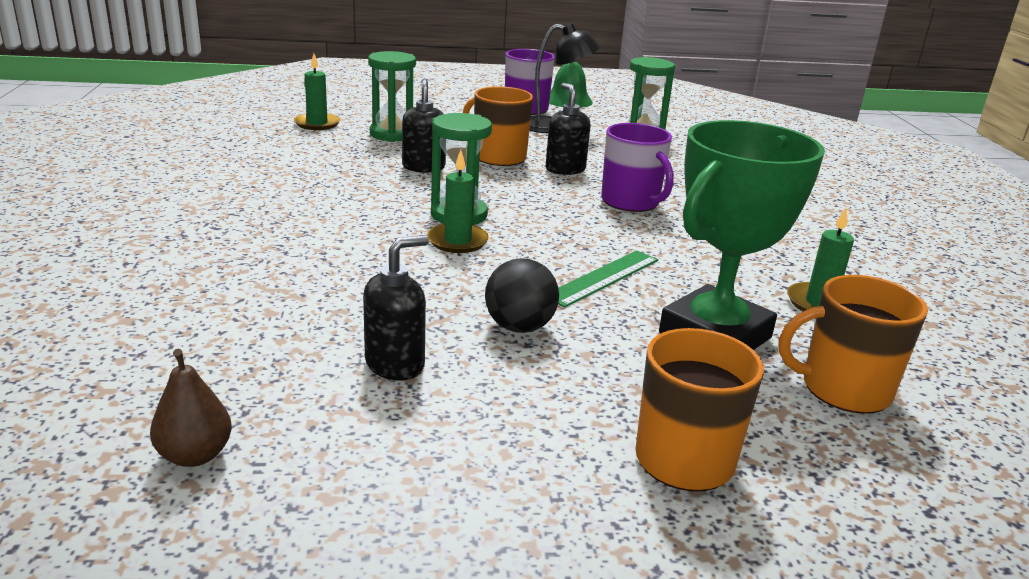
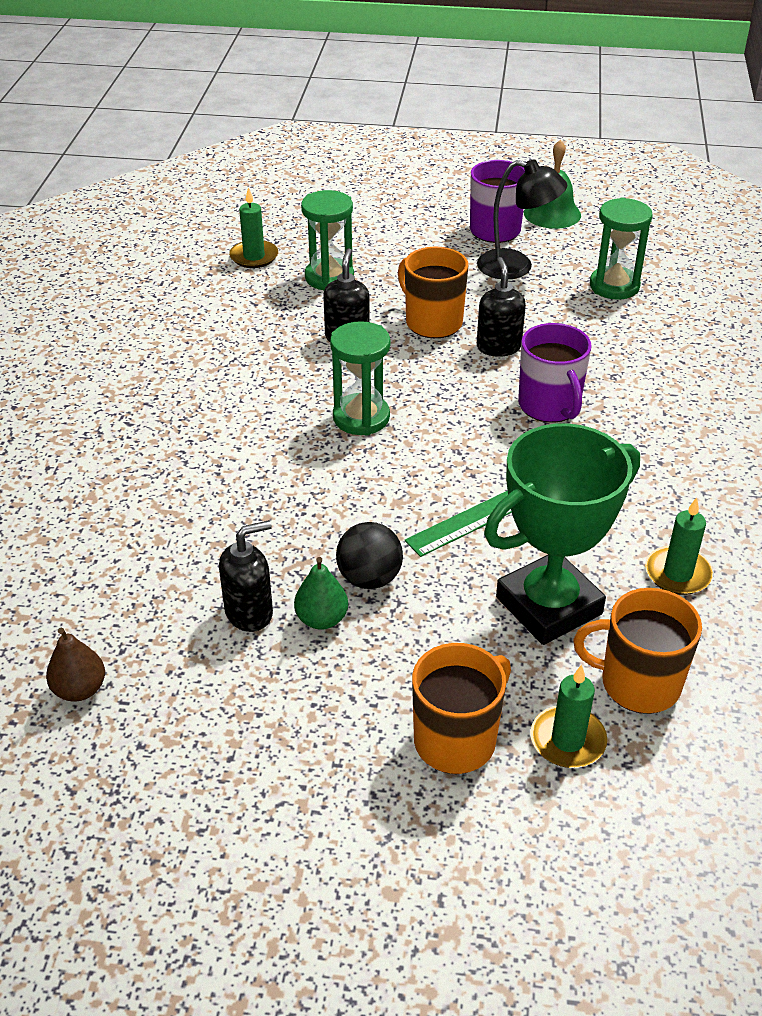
camera: 15 degrees right, 15 degrees up
green candle [427,150,489,253] -> green candle moved to [530,665,607,768]
none -> green pear [294,557,348,630]

